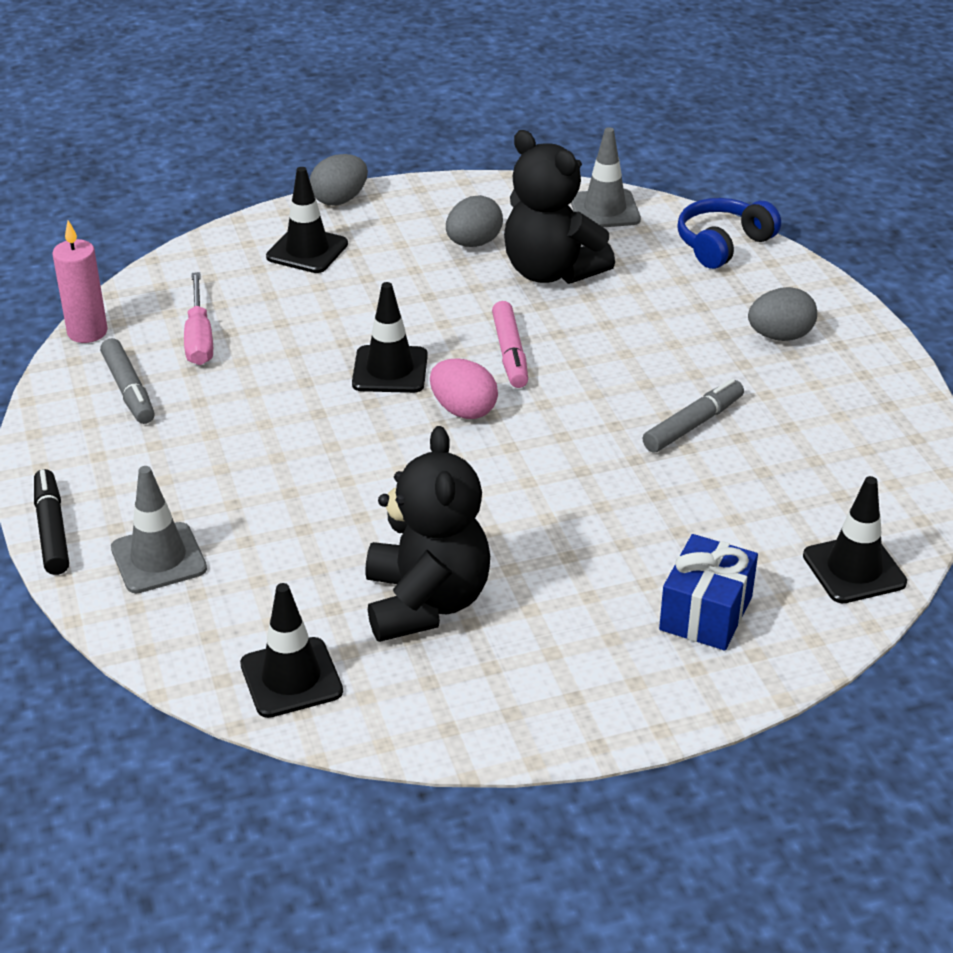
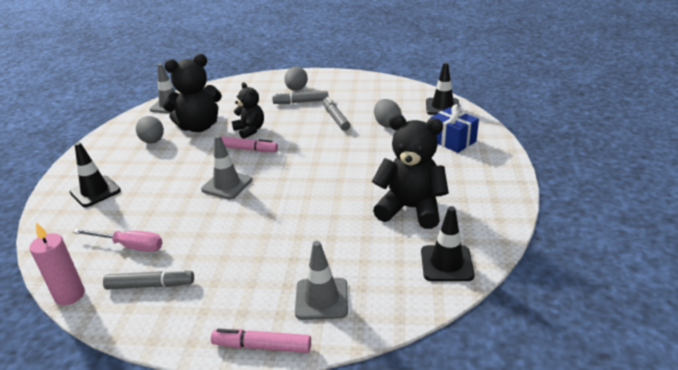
camera: 65 degrees left, 5 degrees down
black marker [34,469,69,575] -> pink marker [211,329,311,353]
grey egg [310,154,368,206] -> grey egg moved to [374,99,402,128]
black traffic cone [352,282,428,393] -> grey traffic cone [201,135,252,200]
pink egg [430,358,498,419] -> none
blue headphones [677,198,781,269] -> none
none -> black teddy bear [232,82,264,139]
none -> grey marker [272,91,329,104]

